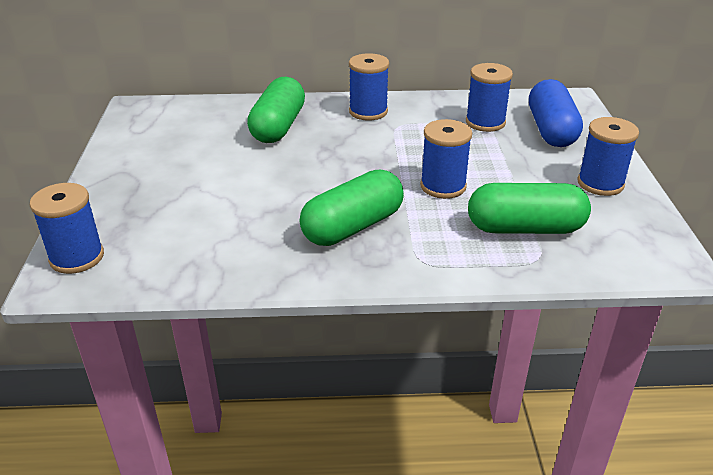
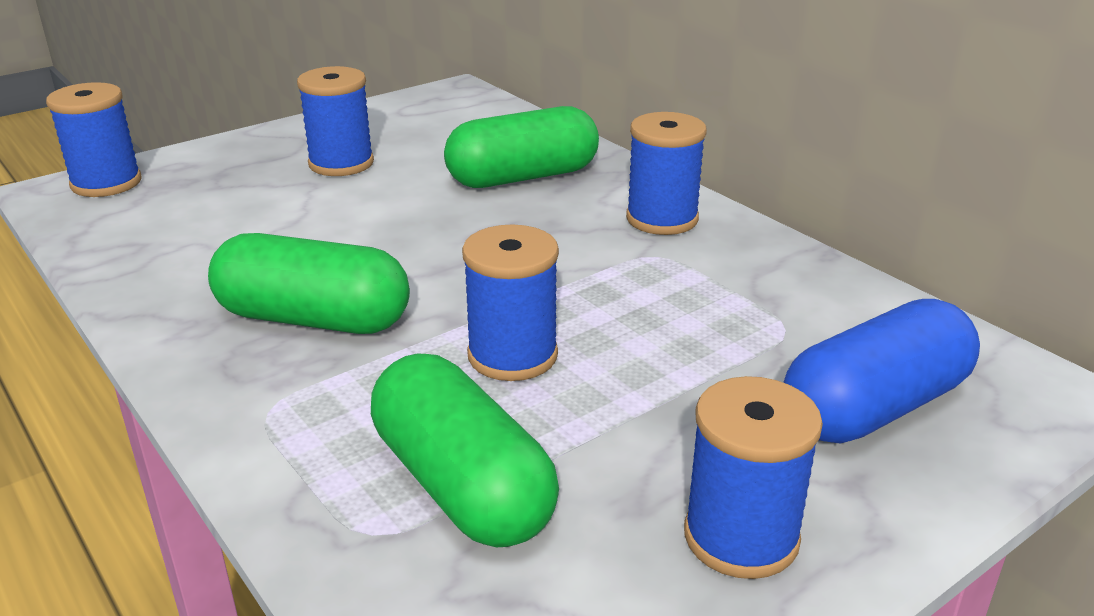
camera: 55 degrees right, 5 degrees down
blue spool [466,63,513,132] -> blue spool moved to [297,66,374,176]

